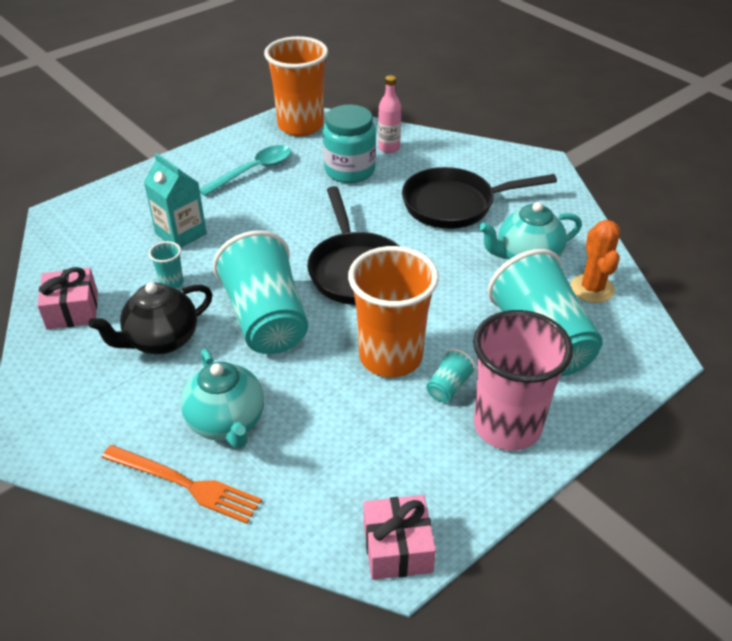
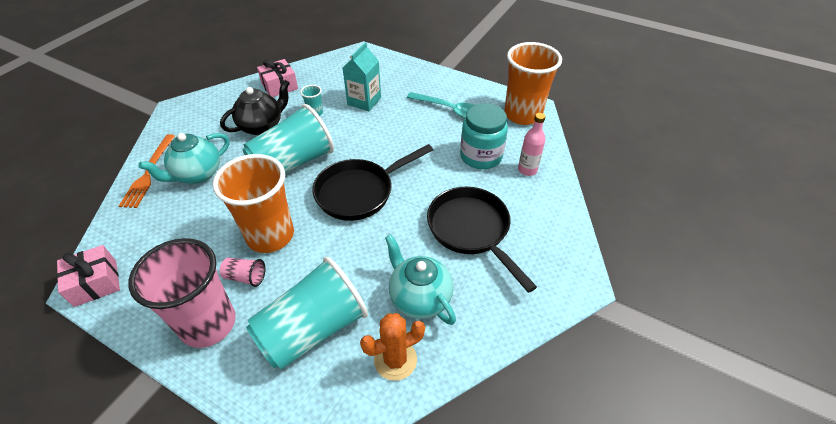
camera: 70 degrees right, 5 degrees up
black teapot [88,282,212,354] -> black teapot turned 105 degrees clockwise [220,80,290,135]
turquoise cup [426,349,476,402] -> pink cup [220,258,265,287]

